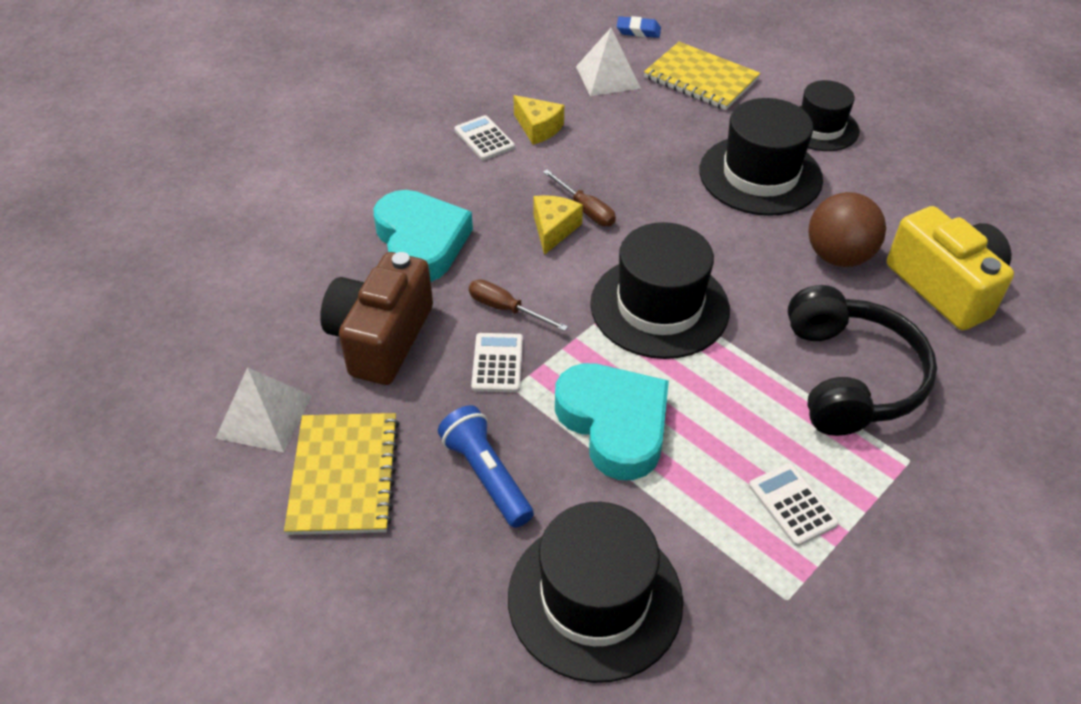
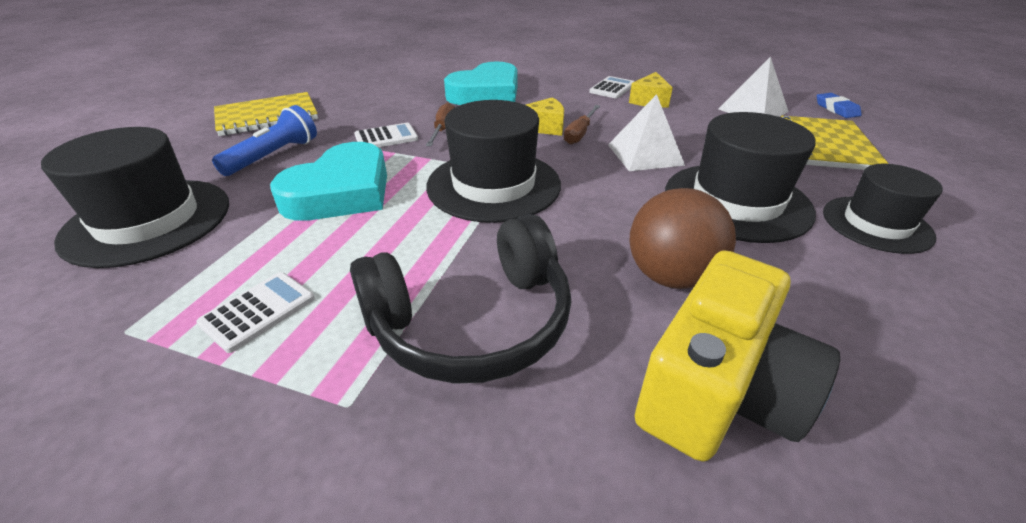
camera: 65 degrees right, 10 degrees down
white pyramid [215,367,312,453] -> white pyramid moved to [608,94,685,171]
brown camera [320,252,433,385] -> none

